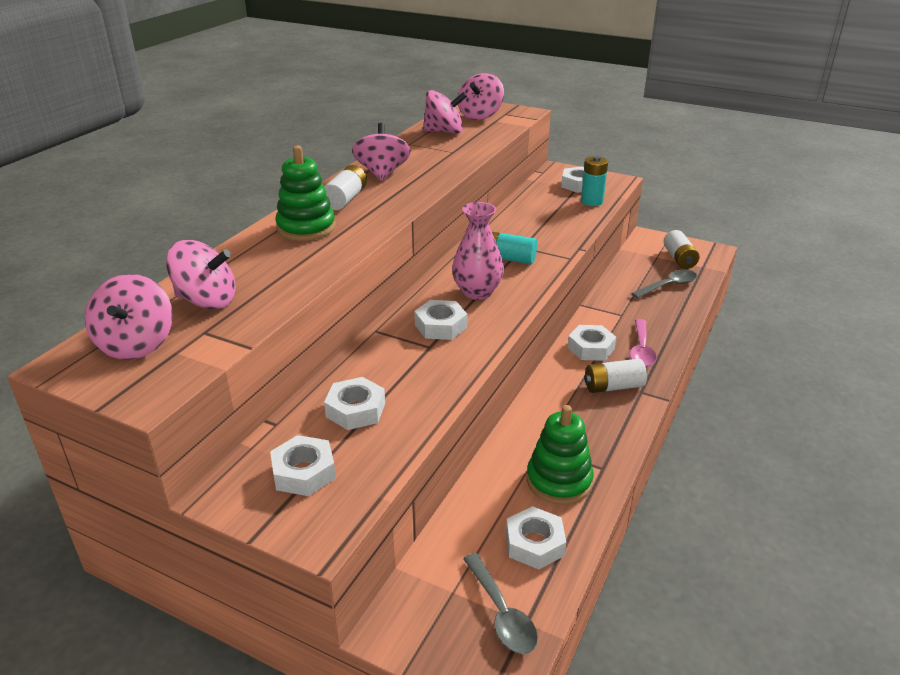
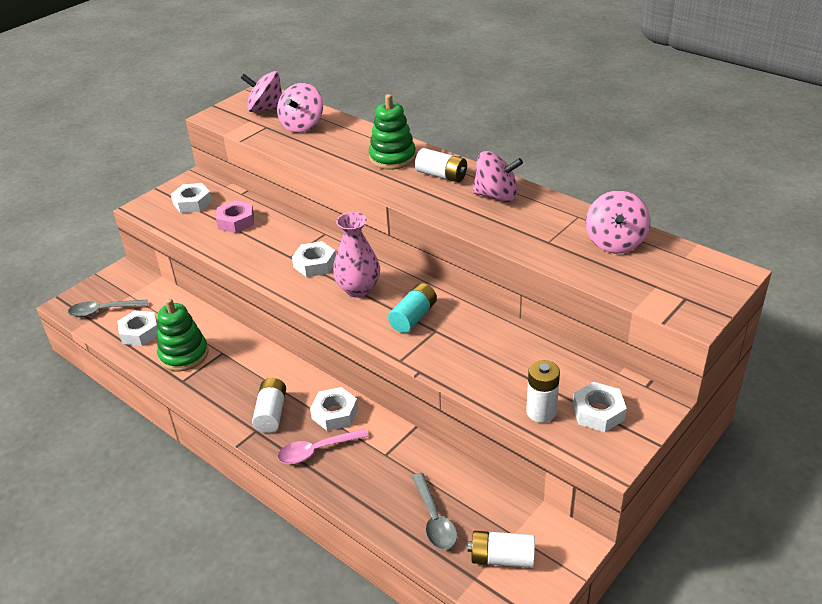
camera: 105 degrees right, 5 degrees up
white nut [324,377,385,430] -> pink nut [216,200,254,233]
pink spinning top [458,73,504,120] -> none
turquoise battery [581,156,608,206] -> white battery [526,360,560,423]
pink spoon [630,319,657,367] -> pink spoon turned 45 degrees counterclockwise [277,429,369,464]

